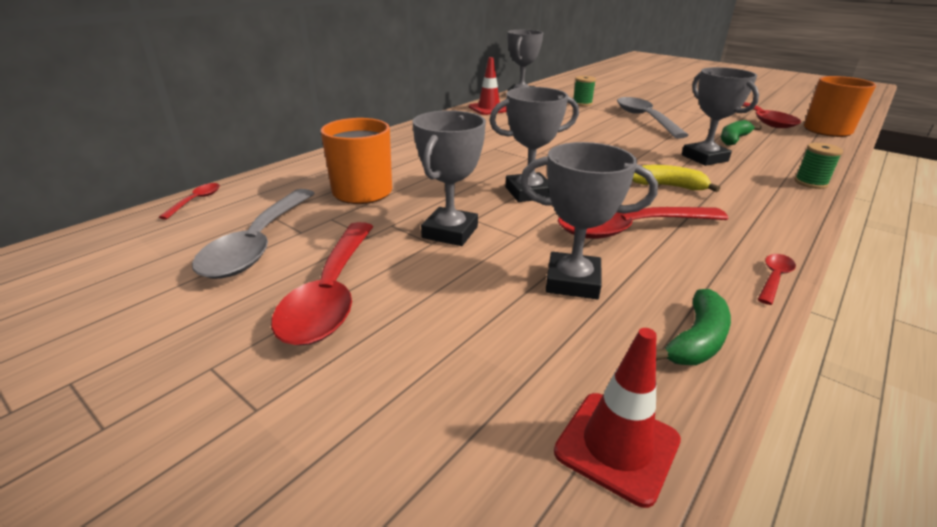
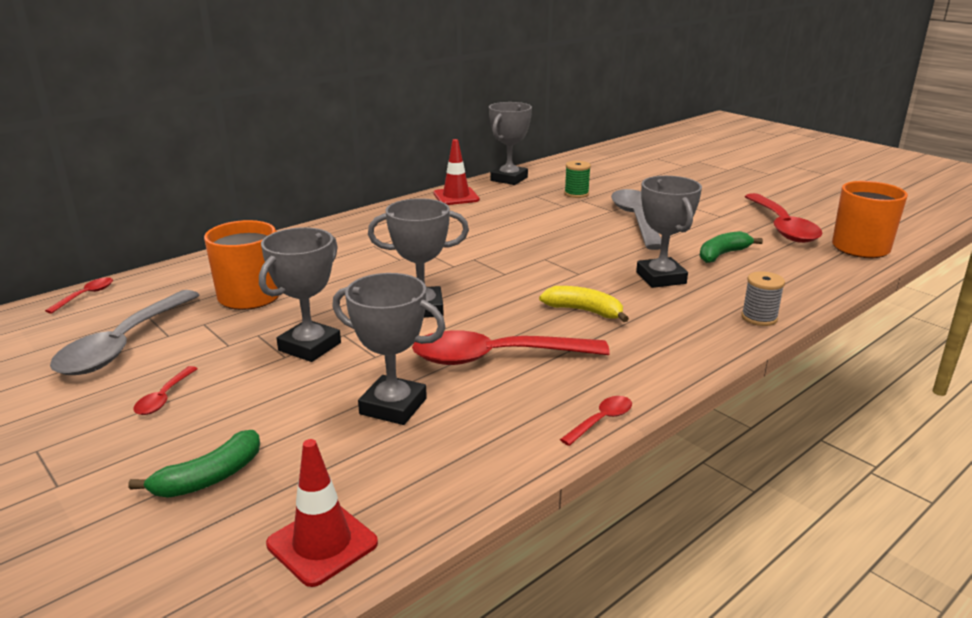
camera: 10 degrees right, 5 degrees down
red spoon [271,222,373,346] -> red spoon [134,366,198,415], size x0.44
green banana [656,289,731,365] -> green banana moved to [128,430,260,498]
green spool [794,143,843,189] -> grey spool [741,271,785,326]

